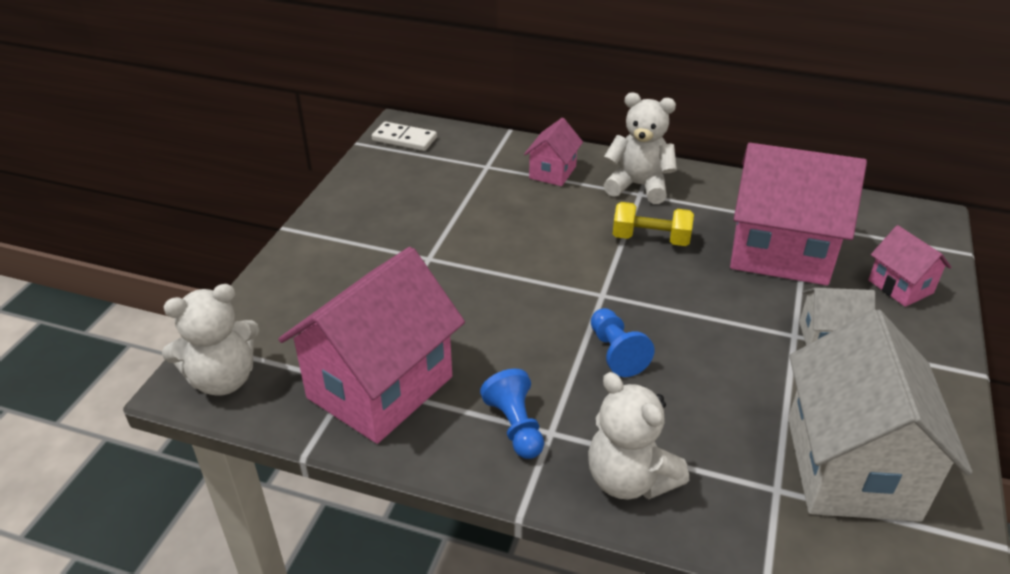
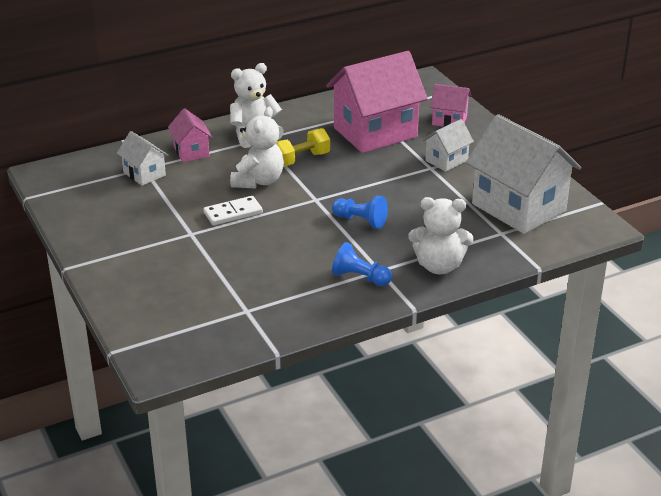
camera: 45 degrees left, 5 degrees down
white teddy bear [162,284,259,396] -> white teddy bear moved to [230,107,284,189]
pink house [278,247,465,444] -> none
white domino [372,121,437,151] -> white domino moved to [203,196,263,226]
none -> white house [117,131,169,186]

